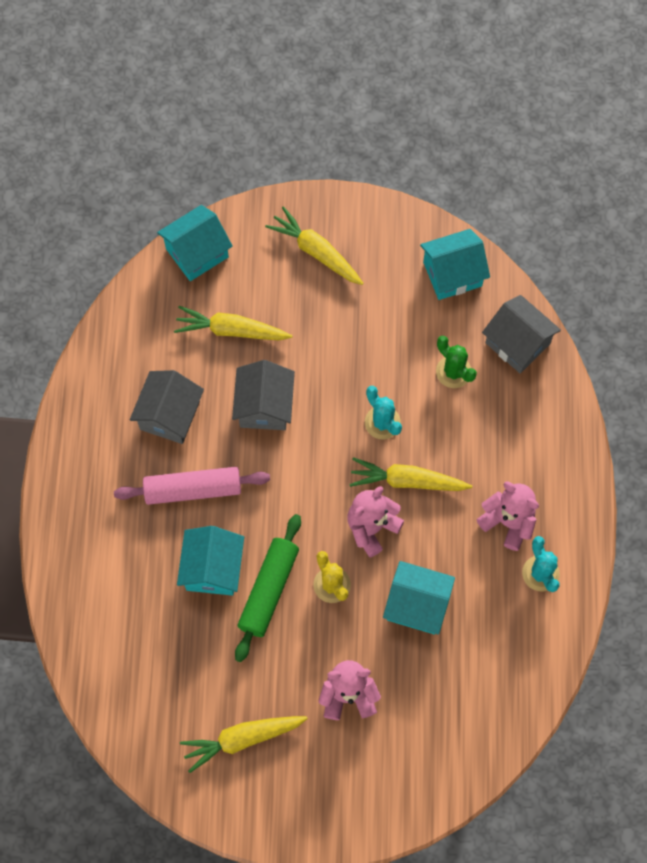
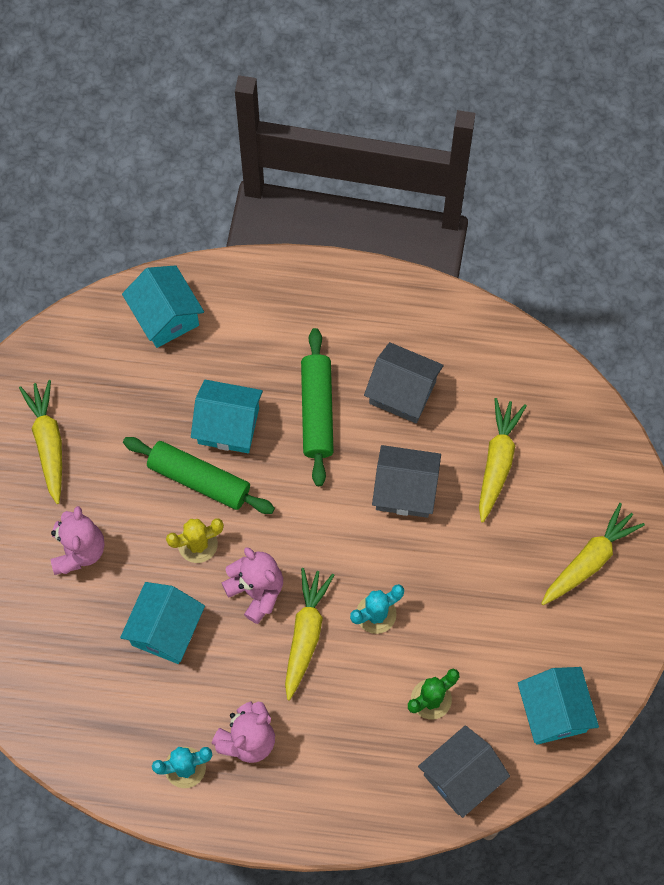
camera: 95 degrees right, 0 degrees up
pink rolling pin [114,467,270,505] -> green rolling pin [301,328,334,486]
turquoise house [157,205,233,281] -> turquoise house moved to [122,265,204,348]

